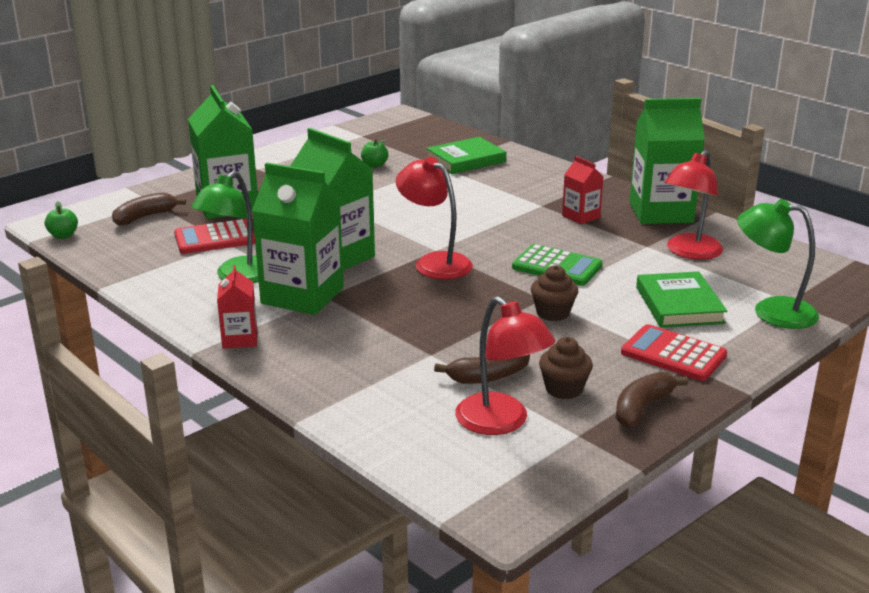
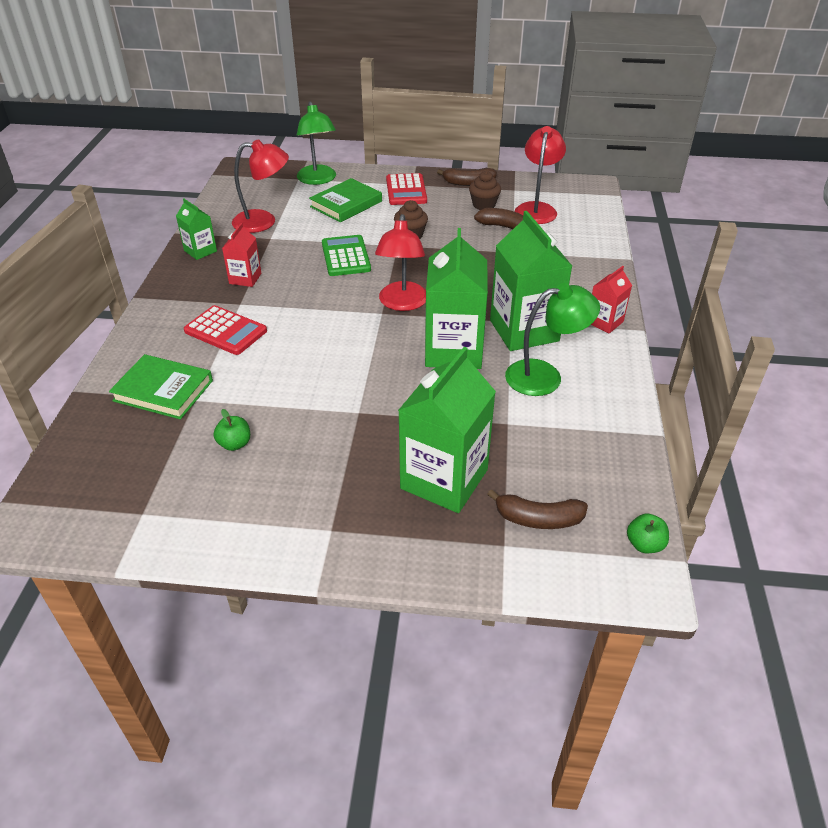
camera: 130 degrees left, 15 degrees up
red calculator [174,219,255,254] -> red calculator moved to [184,305,267,355]
green carton [629,98,705,224] -> green carton [176,199,217,260], size x0.51

